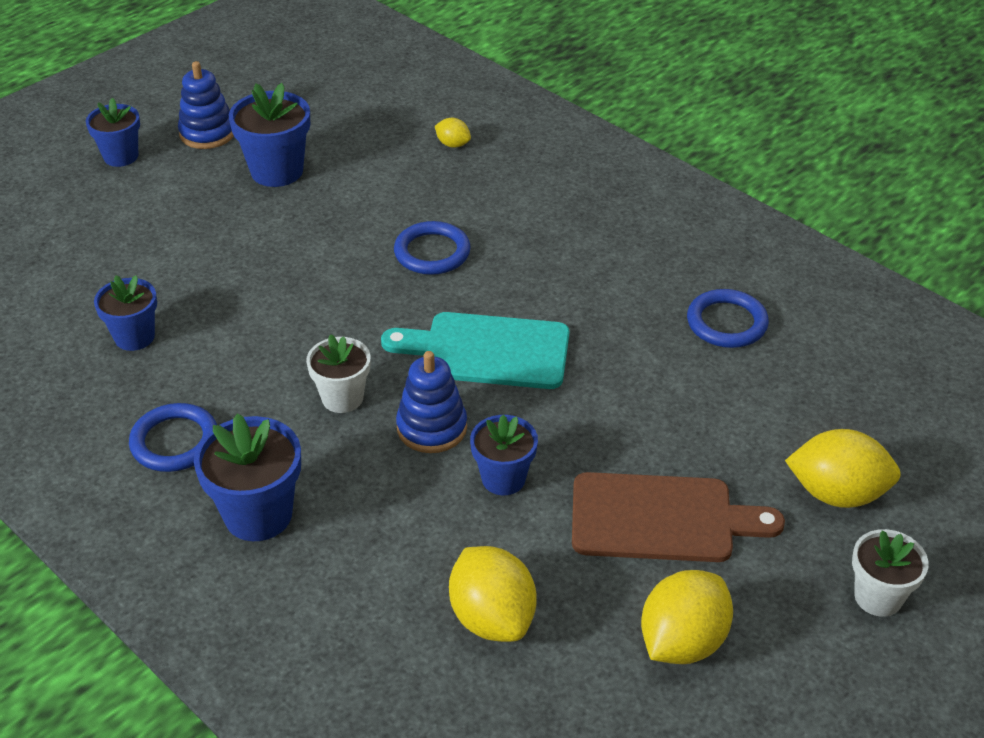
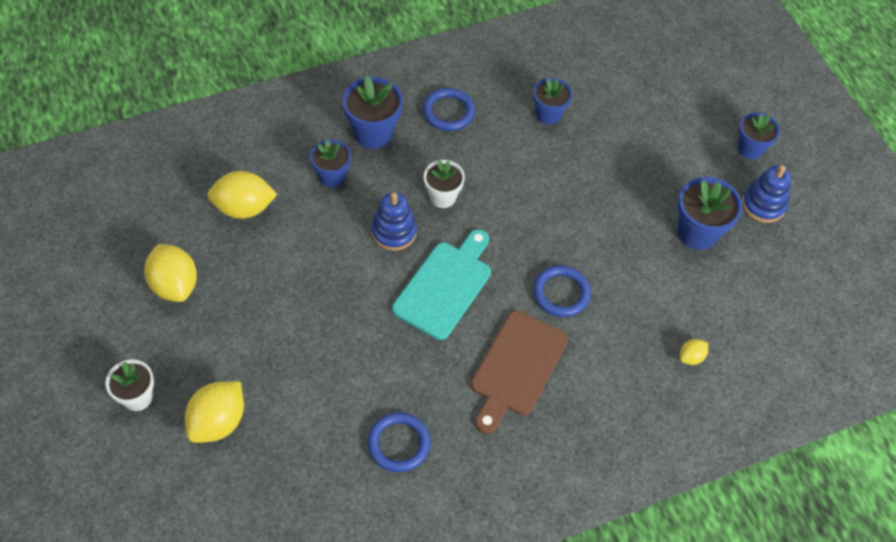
camera: 110 degrees right, 15 degrees up
blue flower pot [470,415,538,495] -> blue flower pot moved to [310,139,351,188]
brown cutting board [572,472,785,562] -> brown cutting board moved to [471,310,568,434]

